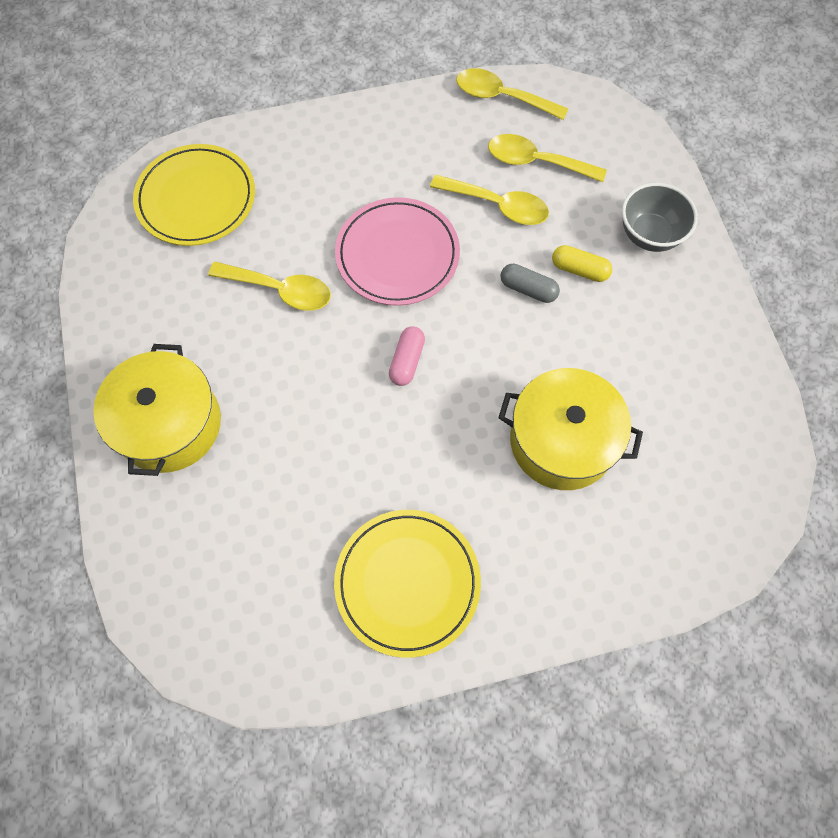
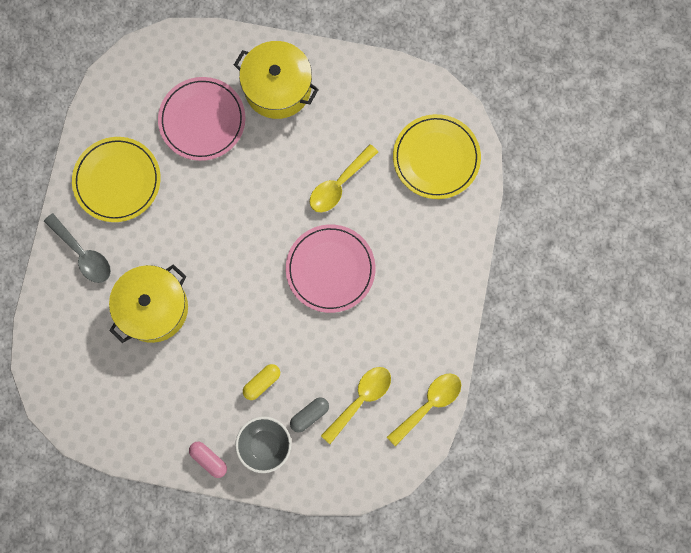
camera: 115 degrees right, 10 degrees up
pink capsule [389,326,425,386] -> pink capsule moved to [189,442,227,478]
yellow spoon [430,175,549,225] -> none
grey capsule [501,264,560,303] -> grey capsule moved to [290,398,329,432]
none -> grey spoon [44,213,111,283]
none -> pink plate [158,77,245,161]

